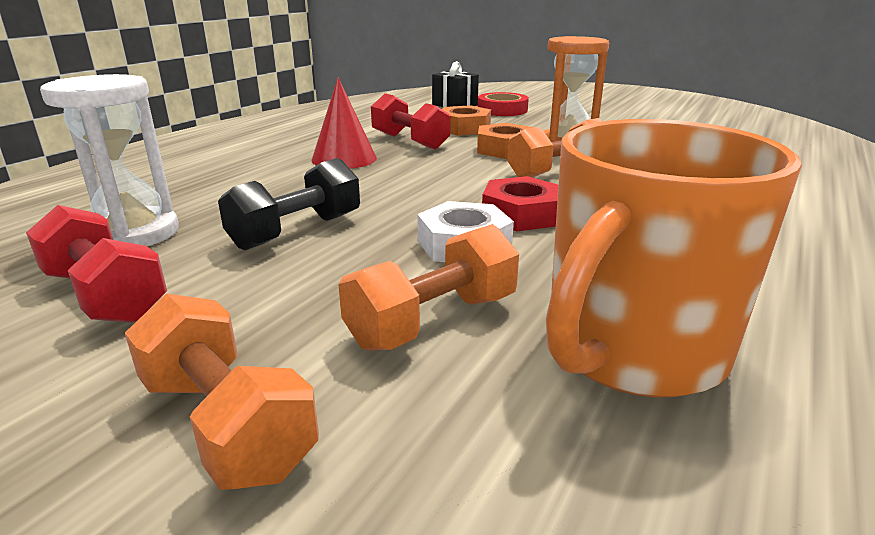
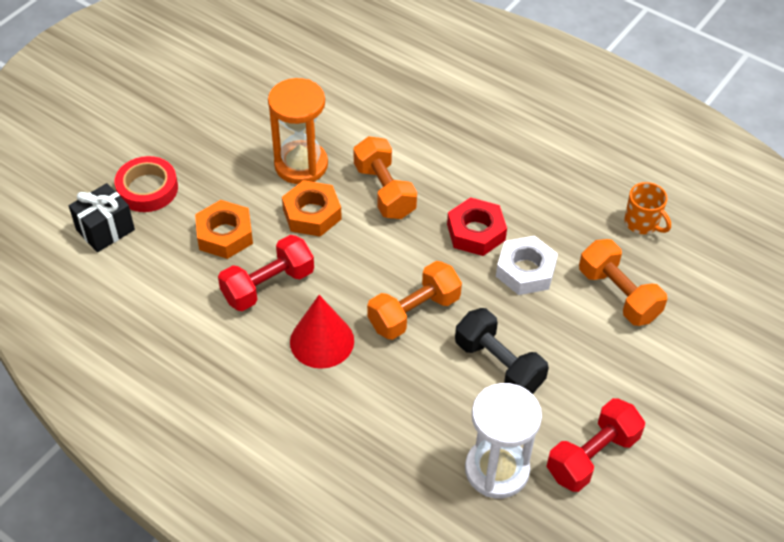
camera: 85 degrees left, 25 degrees up
orange dumbbell [125,293,319,490] -> orange dumbbell moved to [367,261,462,340]
orange mug [546,119,802,398] -> orange mug [624,182,671,234], size x0.42

